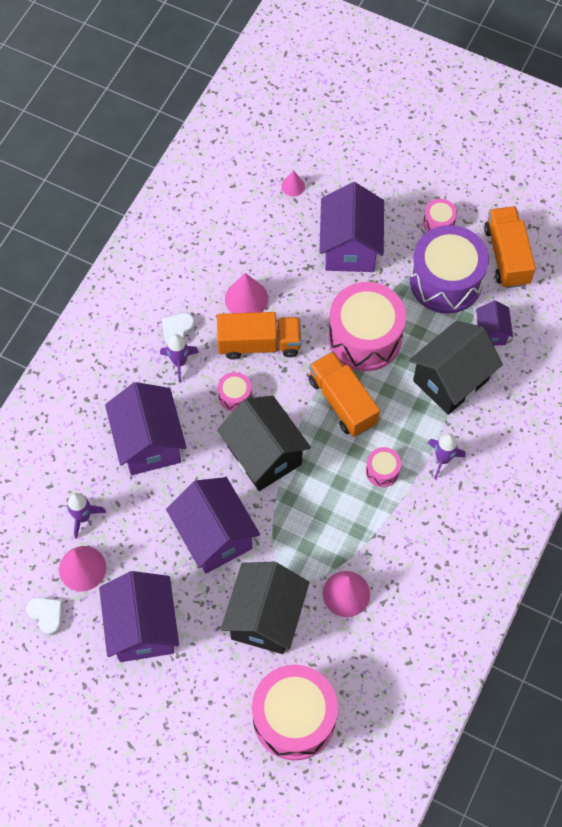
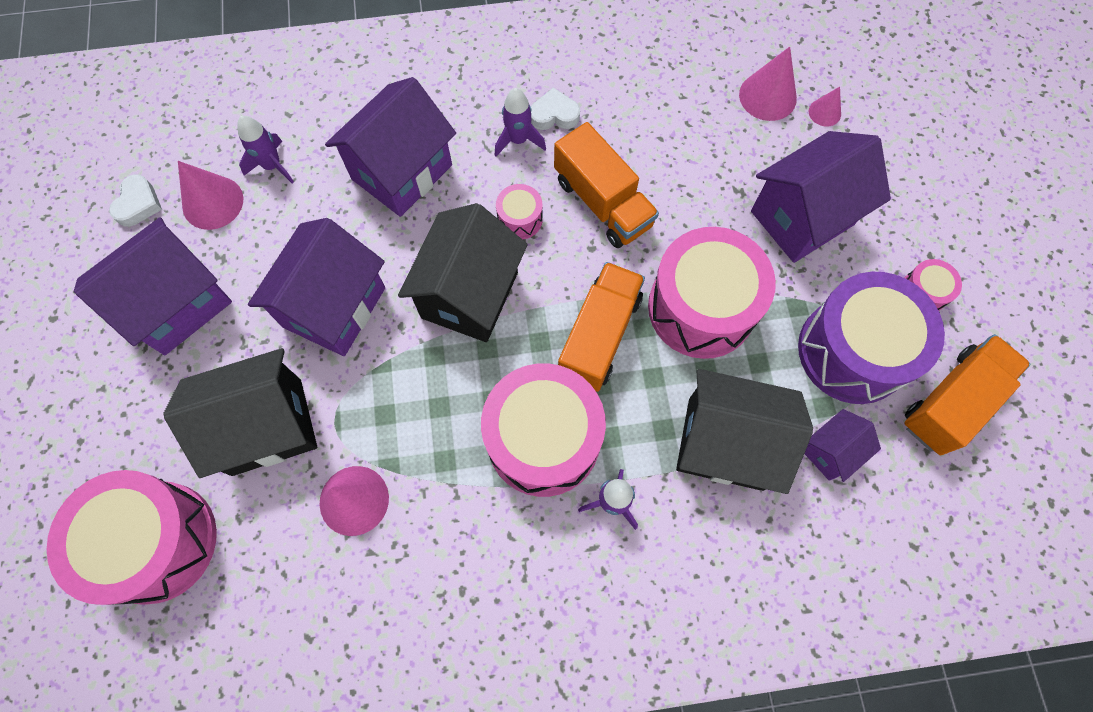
camera: 55 degrees right, 5 degrees up
pink cone [225,273,268,313] -> pink cone moved to [739,47,797,121]
pink drum [366,447,401,487] -> pink drum [481,363,606,497], size x2.27

